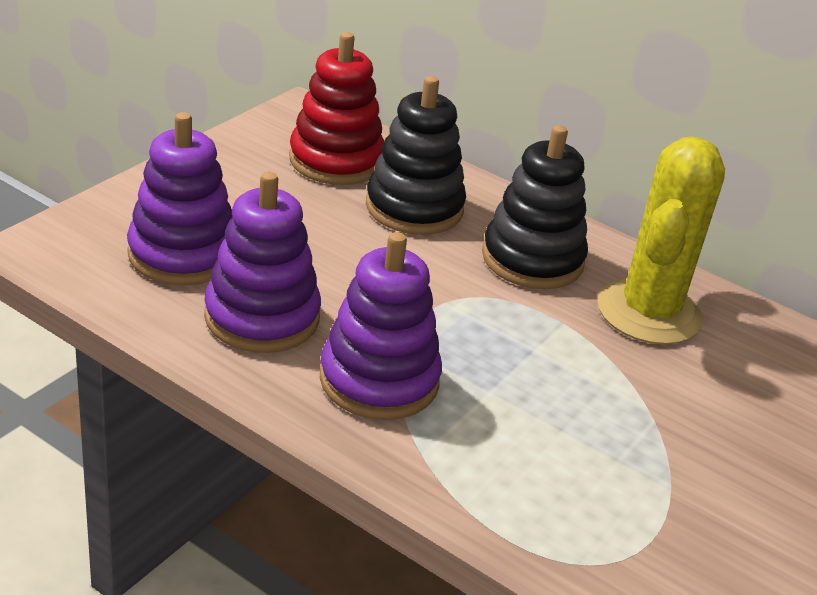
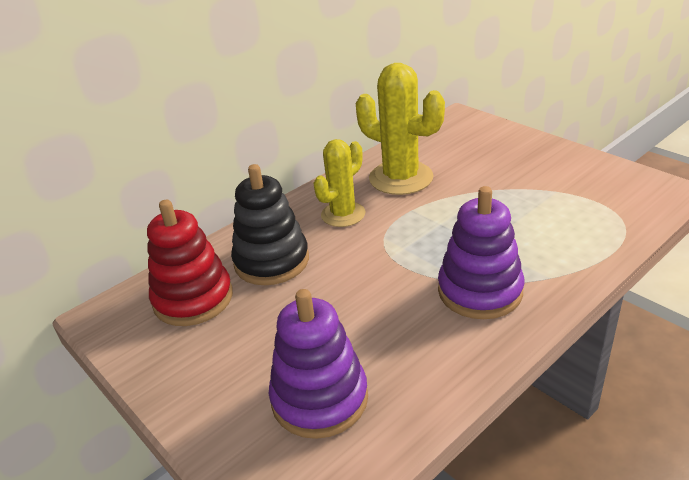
camera: 70 degrees left, 0 degrees up
purple stacking toy [204,172,321,353] -> none
black stacking toy [482,125,588,289] -> yellow cactus [313,139,365,227]

